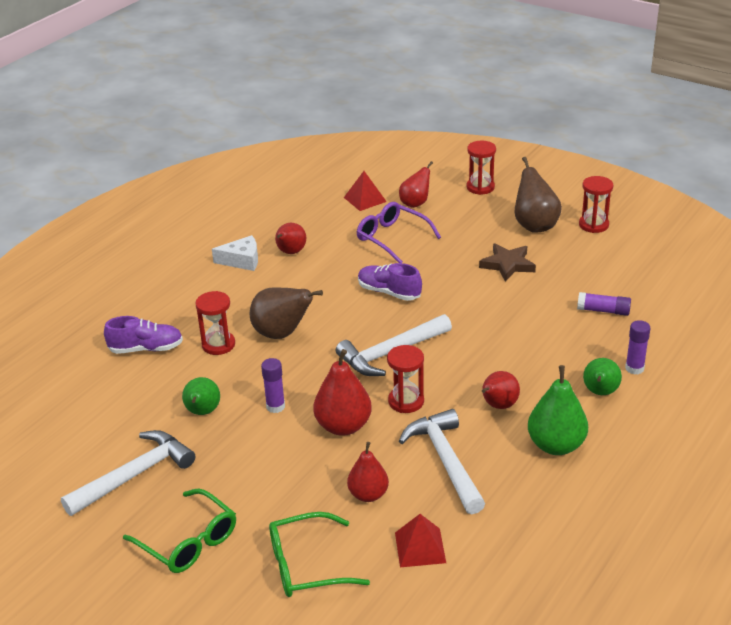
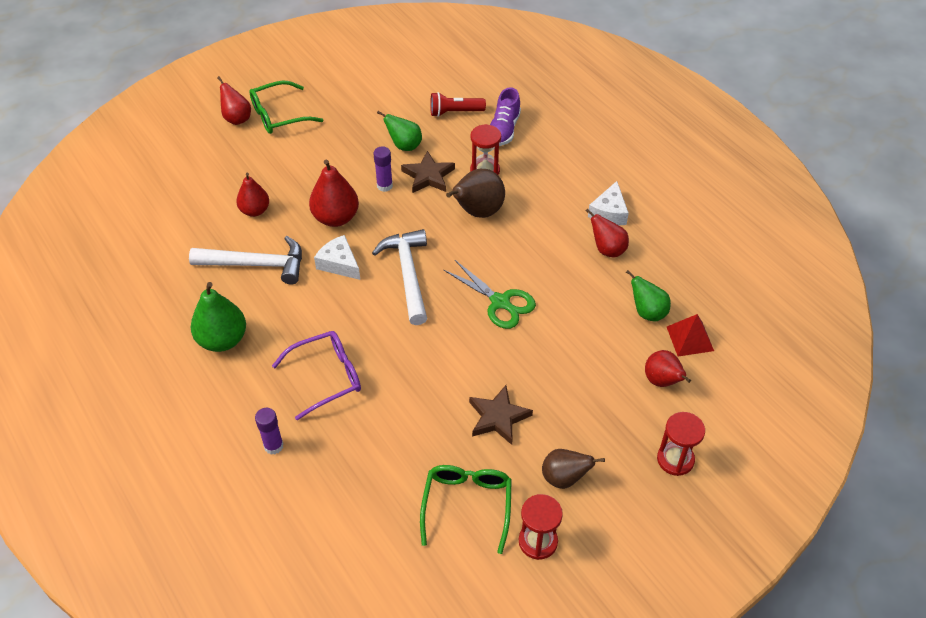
camera: 110 degrees right, 15 degrees up
white hammer [61,430,195,516] -> none
green glasses [269,512,370,597] -> green glasses moved to [420,465,512,554]
purple glasses [357,202,441,263] -> purple glasses moved to [272,331,361,420]
purple shoe [358,263,422,301] -> green scissors [444,260,536,329]
red hourglass [387,345,424,413] -> white cheese [314,235,360,280]
red pyramid [395,514,446,567] -> none
red pear [482,371,520,409] -> red pear moved to [217,76,251,125]
brown pear [515,157,562,233] -> brown pear [542,449,605,489], size x0.67
purple glue stick [577,292,631,316] -> none
green pear [583,358,622,395] -> green pear moved to [626,270,671,321]
none -> brown star [401,151,455,193]
none -> red flashlight [430,92,486,117]

